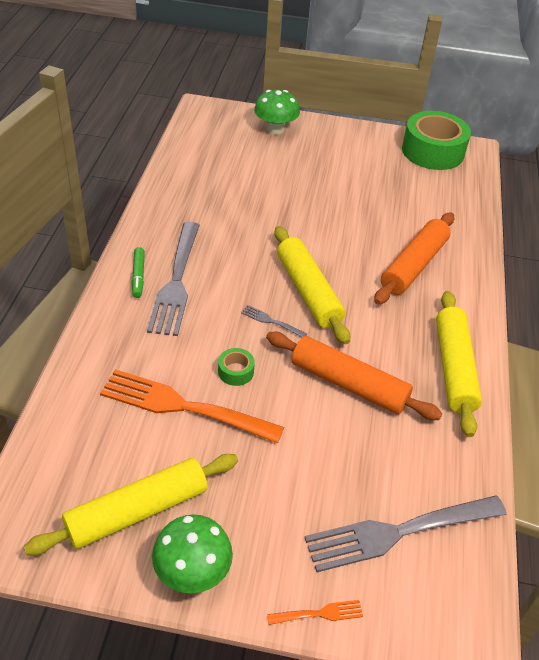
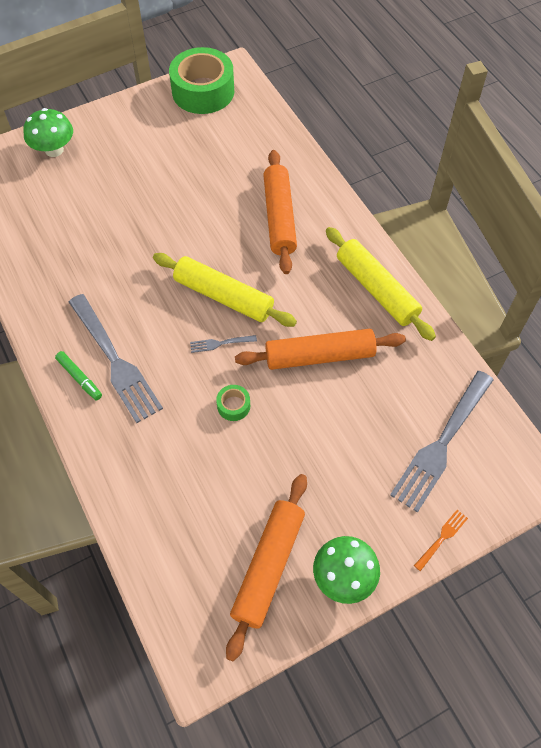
camera: 35 degrees left, 15 degrees up
yellow rolling pin [24,454,238,555] -> orange rolling pin [226,474,307,661]
orange fork [100,369,284,444] -> none

